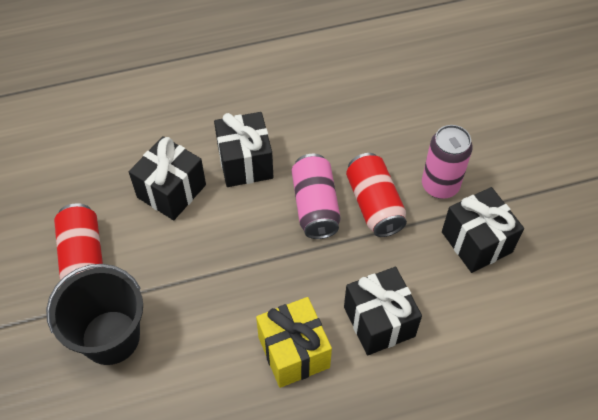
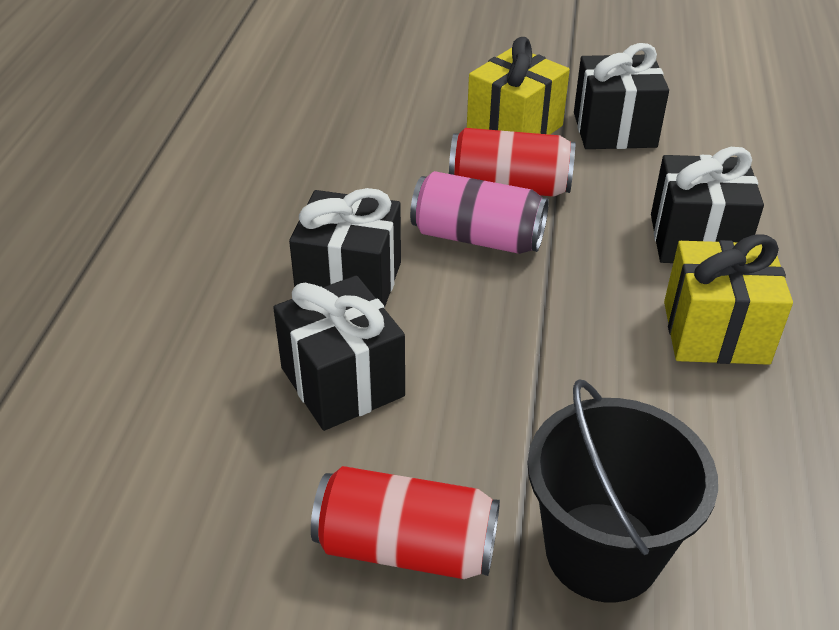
camera: 65 degrees left, 15 degrees down
pink can [422,125,473,199] -> yellow gift [467,37,570,135]

